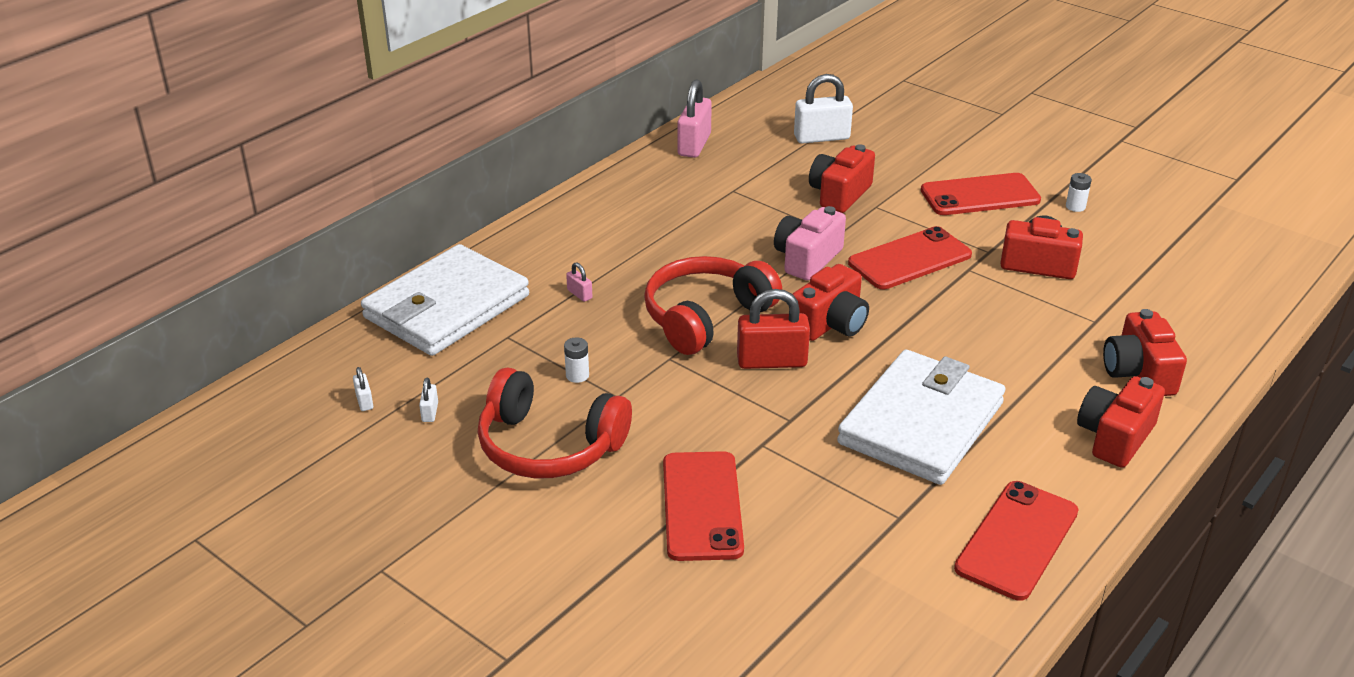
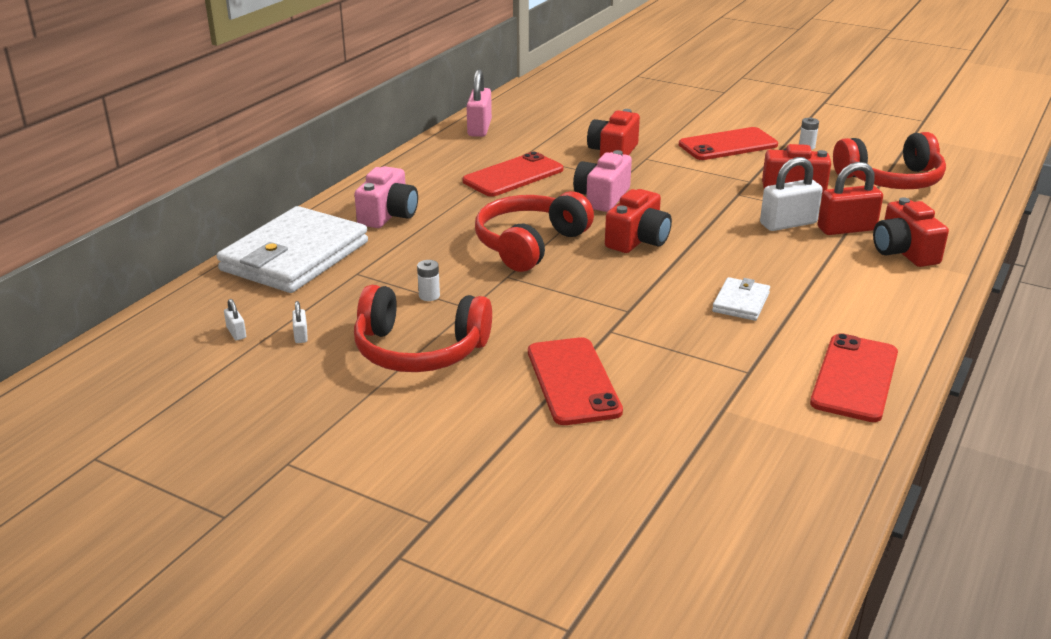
camera: 10 degrees left, 5 degrees down
pink padlock [566,262,592,302] -> none
red padlock [737,289,810,369] -> red padlock moved to [818,162,883,235]
white padlock [794,74,853,144] -> white padlock moved to [760,157,823,231]
white wallet [837,350,1005,485] -> white wallet [712,277,770,321], size x0.45
red phone [848,226,972,289] -> red phone moved to [463,152,563,197]
red camera [1077,376,1165,468] -> none
none -> pink camera [354,166,418,228]
none -> red headphones [833,132,946,189]

